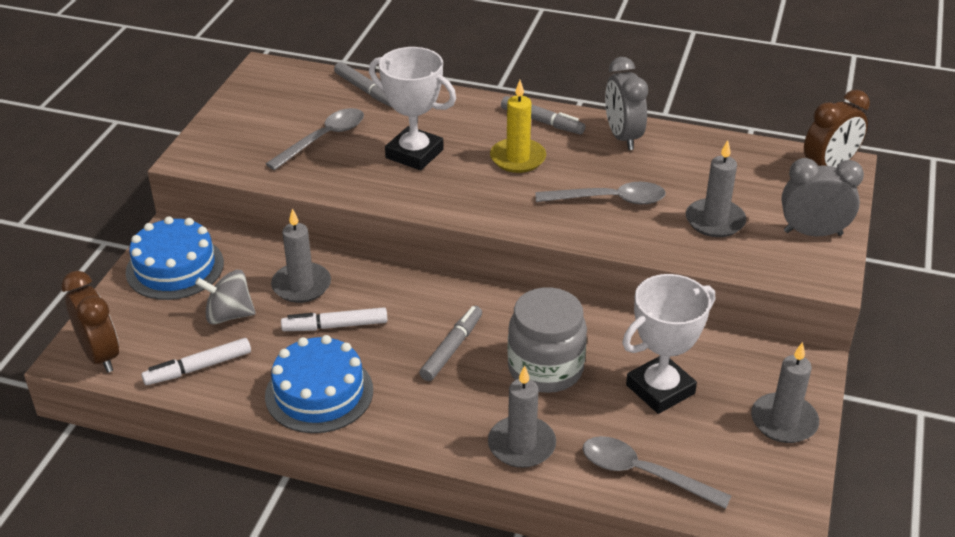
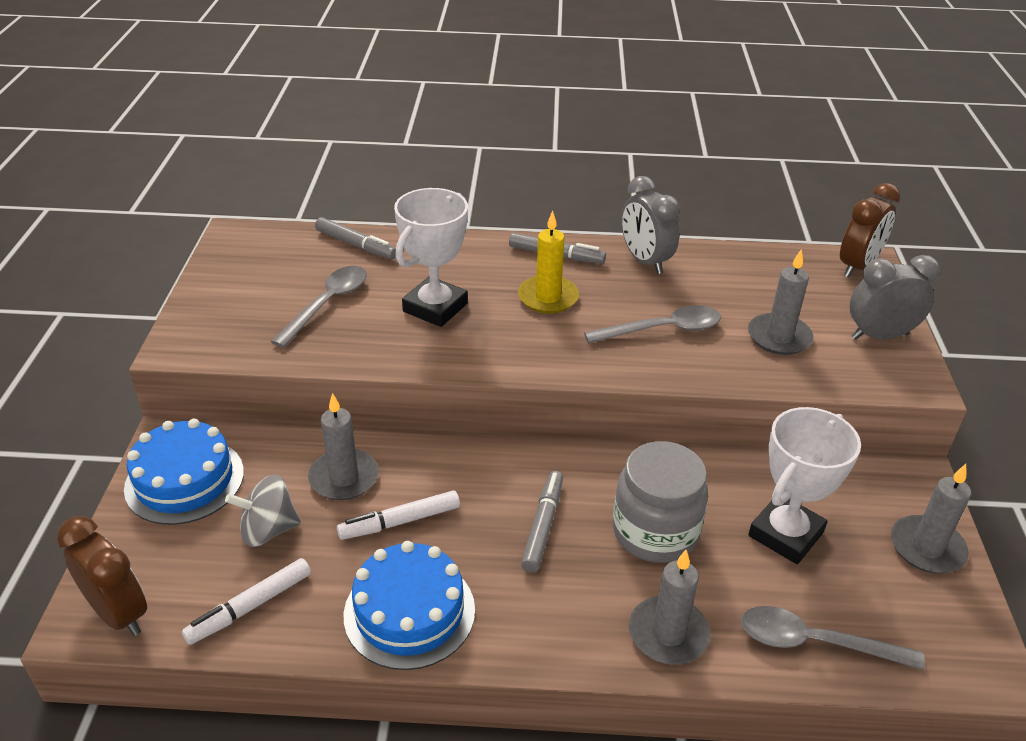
camera: 15 degrees left, 0 degrees up
white trophy [369,47,456,170] -> white trophy turned 75 degrees counterclockwise [394,188,468,327]

